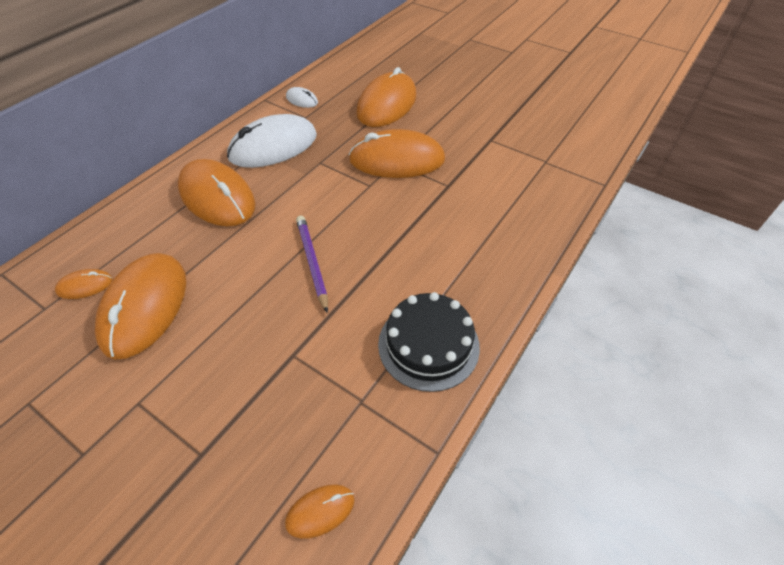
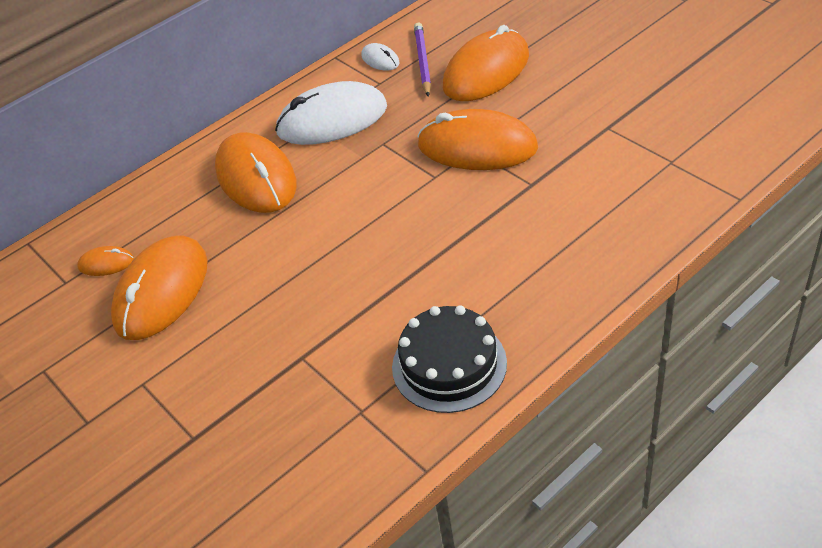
camera: 20 degrees right, 5 degrees down
orange mouse [285,485,355,539] -> none
purple pencil [296,216,328,313] -> purple pencil moved to [414,23,431,97]

